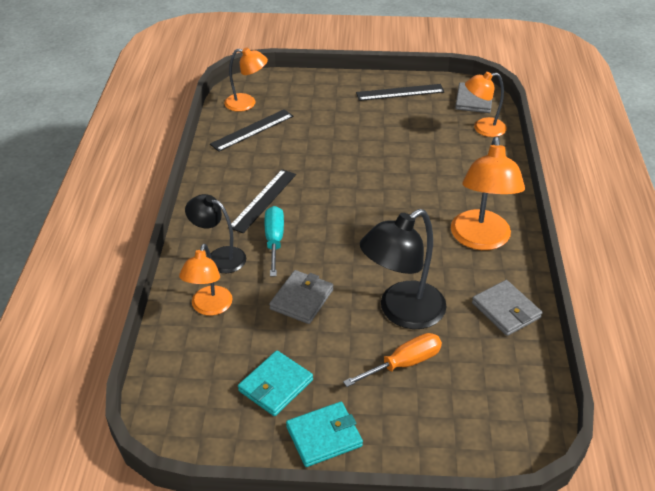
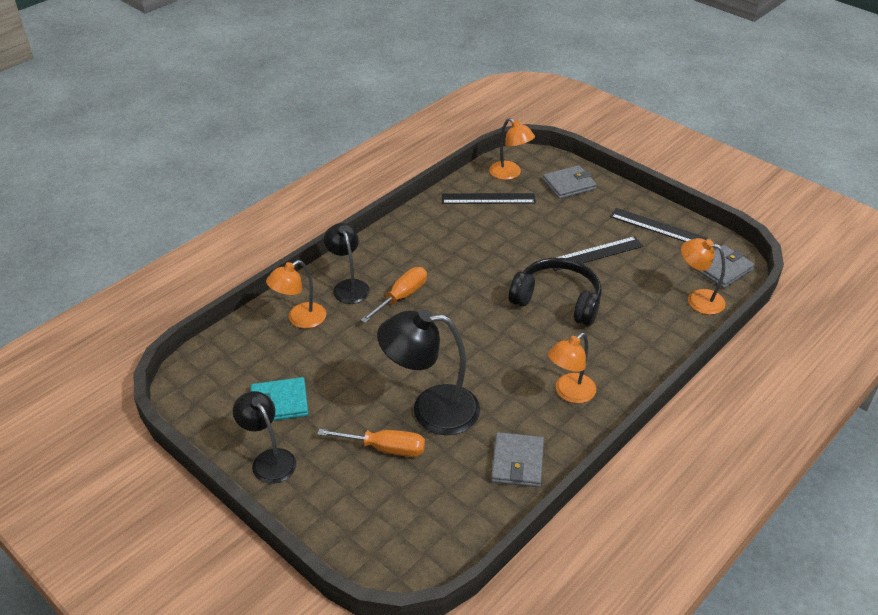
camera: 40 degrees right, 0 degrees up
black ruler [231,169,296,233] -> black ruler moved to [553,236,643,271]
turquoise screwdriver [265,206,284,276] -> orange screwdriver [360,267,427,323]
grey wallet [269,270,333,324] -> grey wallet moved to [543,165,597,199]
turquoise wallet [286,402,363,467] -> black lamp [233,391,296,484]
orange lamp [451,137,525,250] -> orange lamp [548,333,596,403], size x0.62
none -> black headphones [508,258,602,326]

